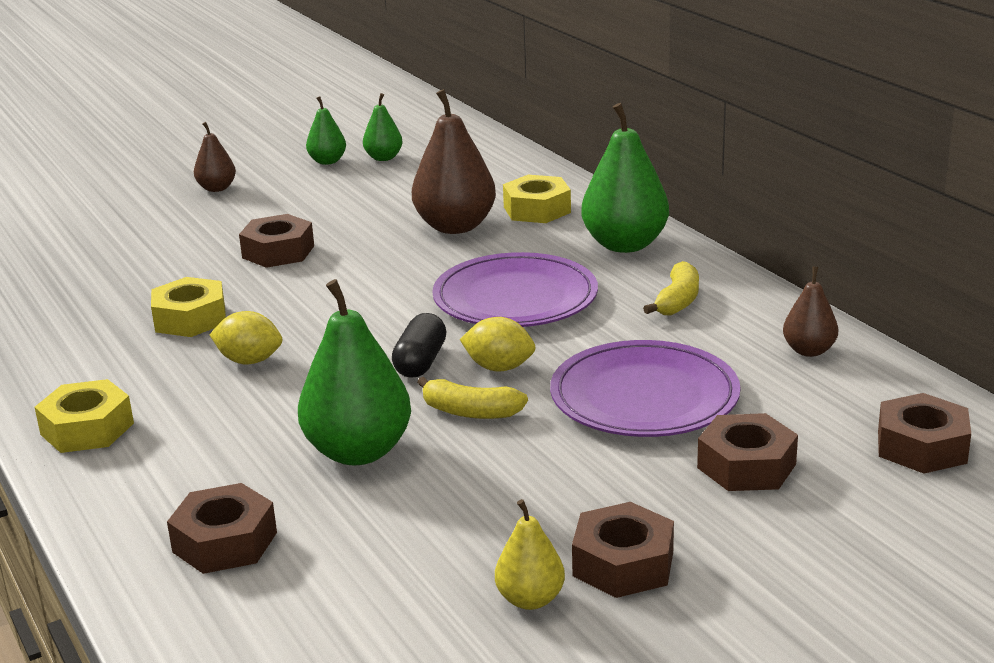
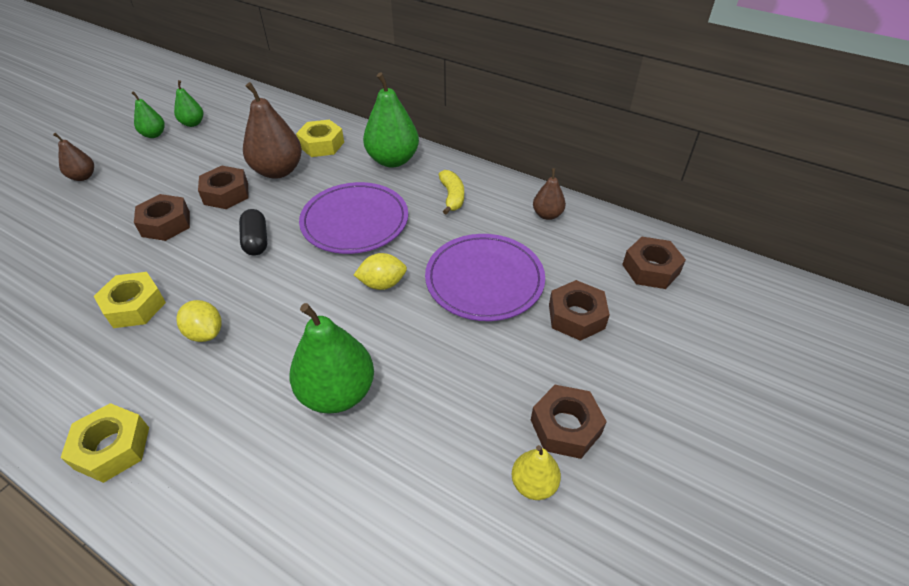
camera: 30 degrees left, 20 degrees up
brown nut [167,483,277,574] -> brown nut moved to [198,166,248,209]
yellow lemon [210,311,282,364] -> yellow lemon turned 60 degrees clockwise [176,300,222,342]
black capsule [392,313,446,378] -> black capsule moved to [239,209,267,256]
yellow banana [417,377,528,419] -> none

